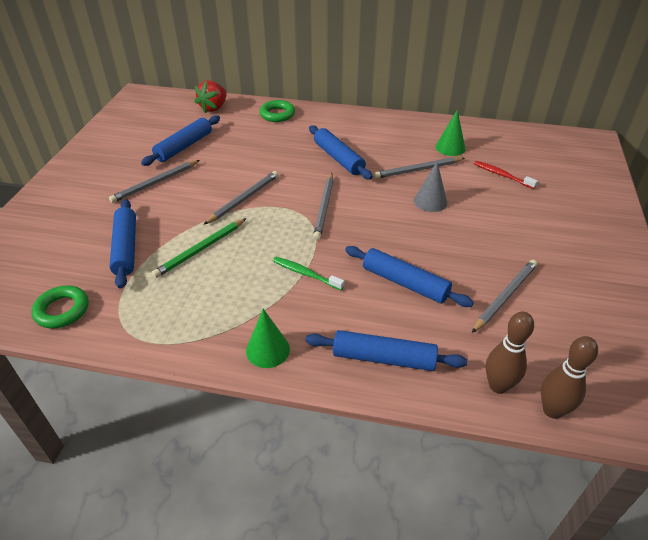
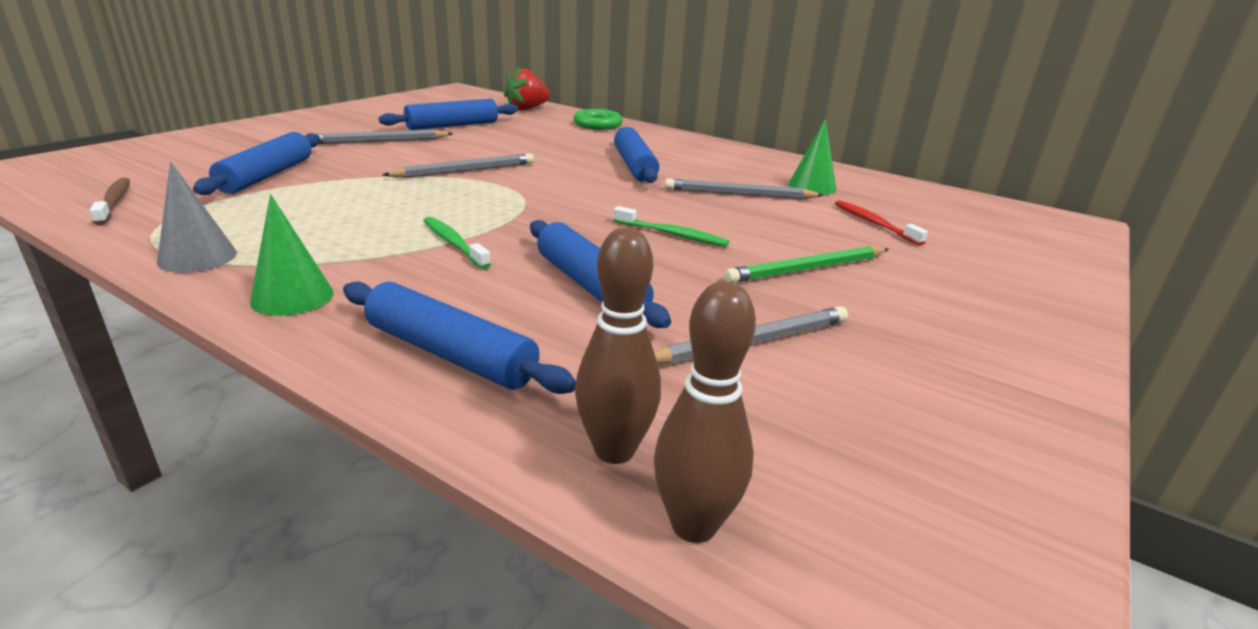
camera: 20 degrees right, 15 degrees down
green ring [31,285,88,329] -> brown toothbrush [89,178,130,225]
green pencil [152,218,247,278] -> green pencil moved to [724,246,889,283]
grey pencil [313,173,333,240] -> none
grey cone [414,162,447,212] -> grey cone moved to [157,162,237,273]
none -> green toothbrush [613,206,729,247]

